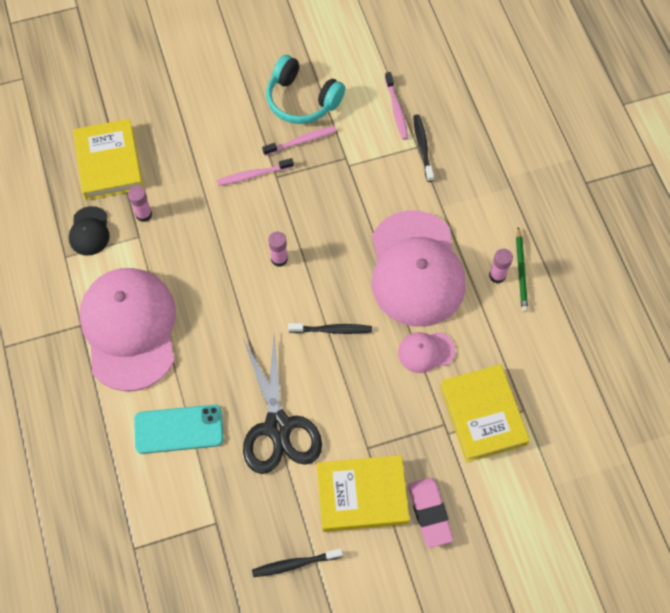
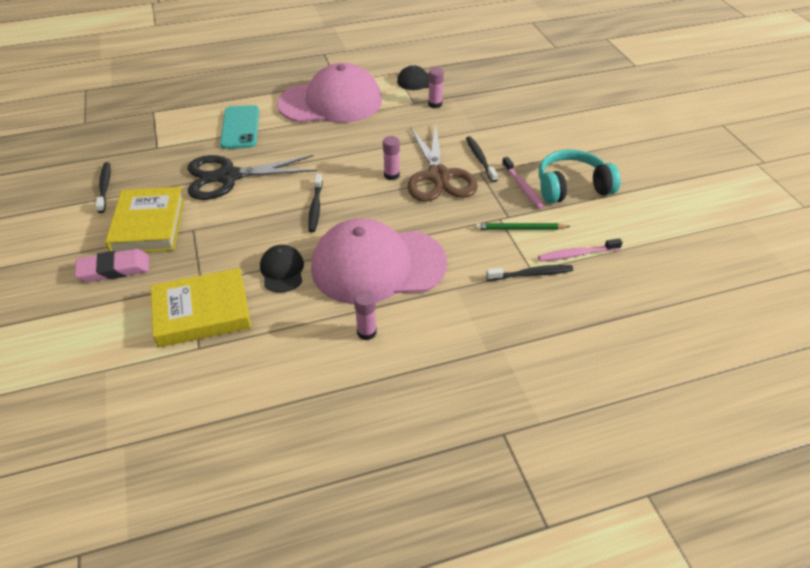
camera: 90 degrees right, 20 degrees down
yellow book [73,119,143,200] -> none
pink toothbrush [217,158,294,186] -> black toothbrush [466,136,498,182]
turquoise headphones [266,55,345,124] -> turquoise headphones turned 45 degrees clockwise [539,149,621,204]
pink cap [398,332,455,373] -> black cap [260,245,304,293]
green pencil [516,227,528,312] -> green pencil moved to [475,223,571,230]
none -> brown scissors [407,125,478,202]

